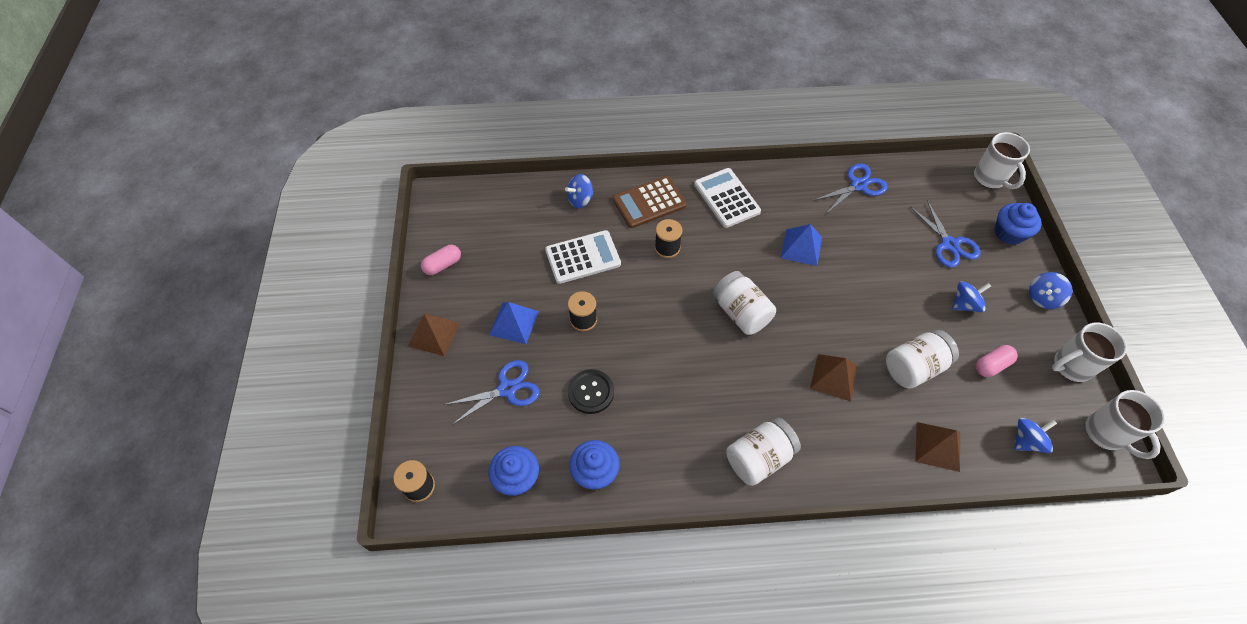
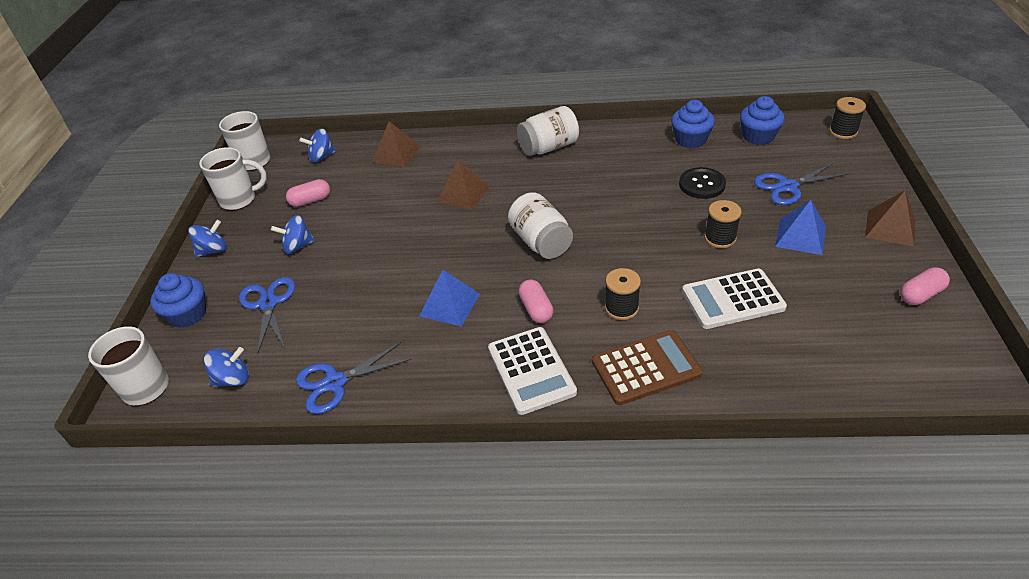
camera: 170 degrees left, 15 degrees down
blue spinning top [565,174,593,208] -> blue spinning top moved to [204,347,249,387]
white jar [886,330,959,388] -> none
none -> pink capsule [518,279,554,323]

